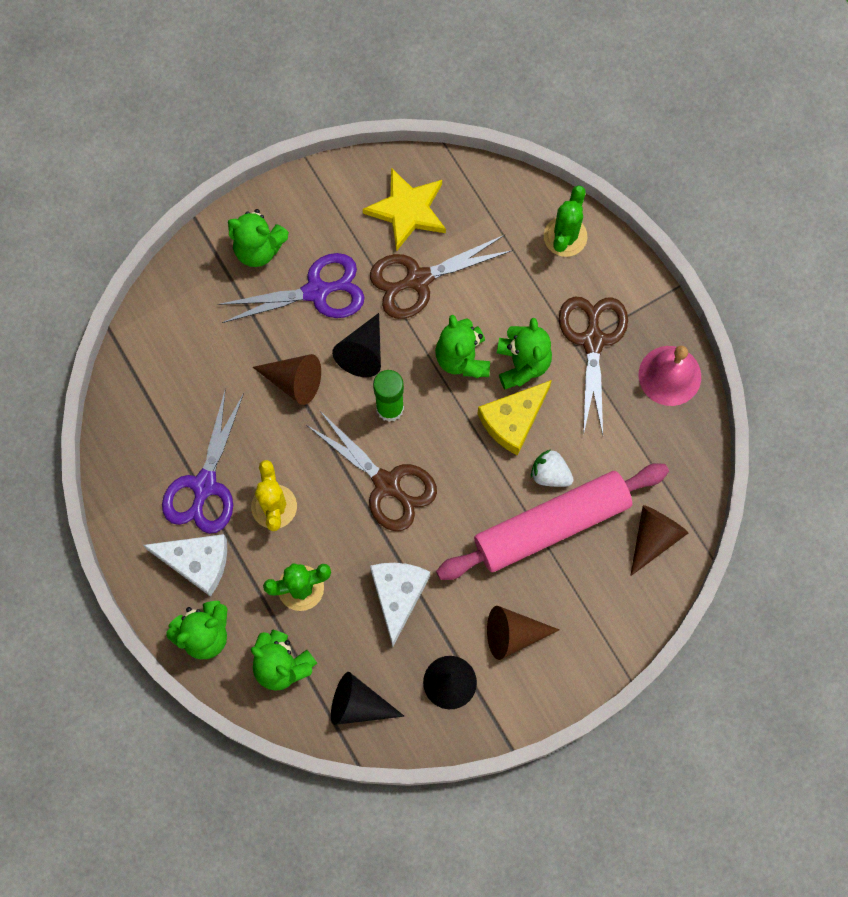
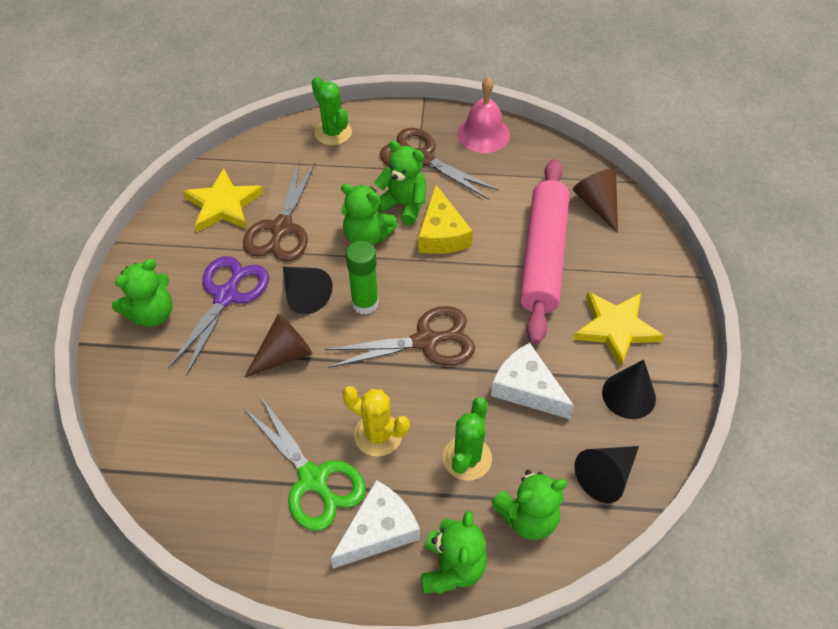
camera: 55 degrees left, 20 degrees down
purple scissors [162,388,244,534] -> green scissors [243,397,366,531]
brown cone [487,606,559,660] -> yellow star [573,292,664,368]
white strawberry [531,449,574,487] -> none

